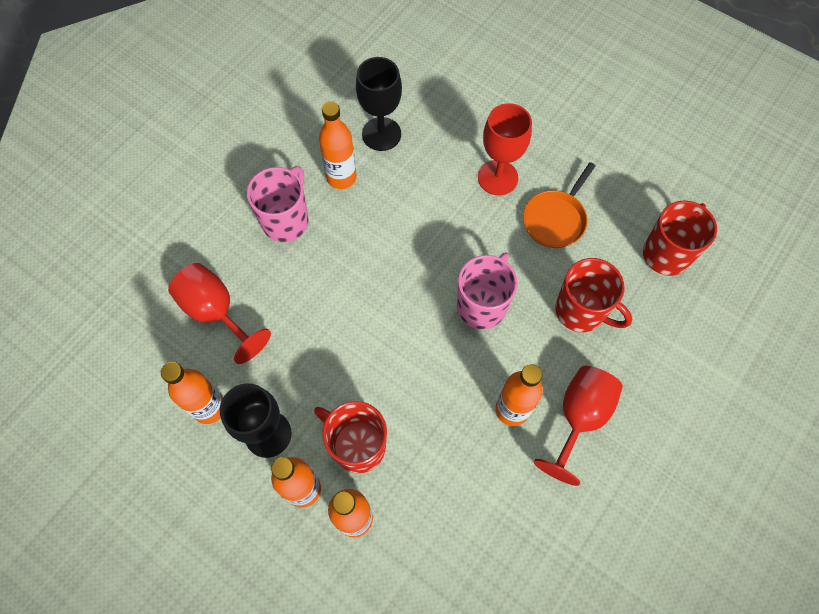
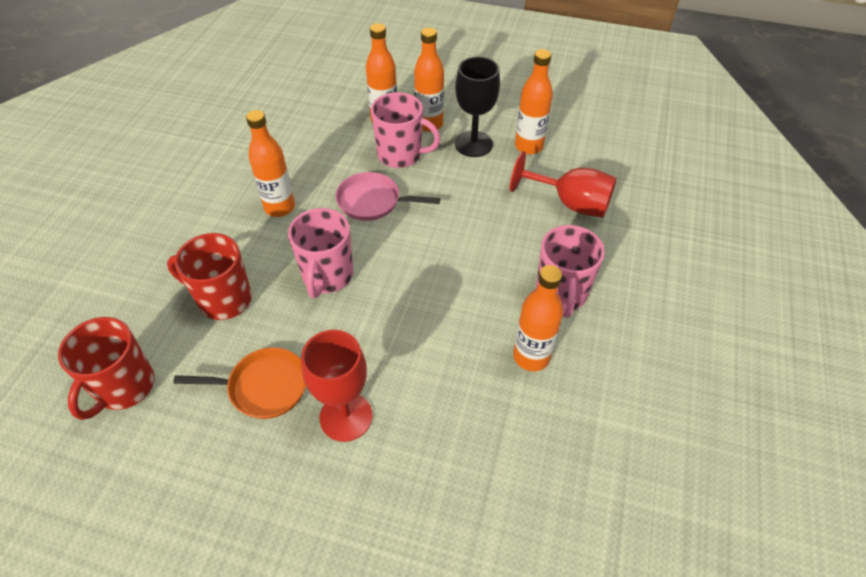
camera: 160 degrees right, 15 degrees down
red mug [314,401,387,473] -> pink mug [371,92,441,168]
black goblet [356,57,402,151] -> none
orange pan [523,162,595,248] -> orange pan turned 75 degrees clockwise [173,347,306,419]
red goblet [534,366,623,486] -> none
none -> pink pan [336,172,440,221]

